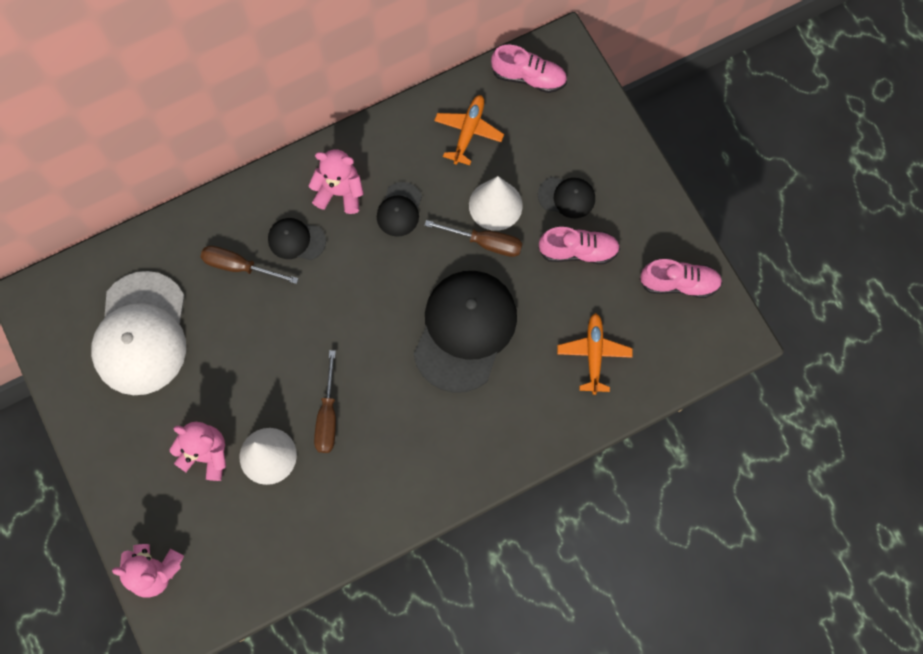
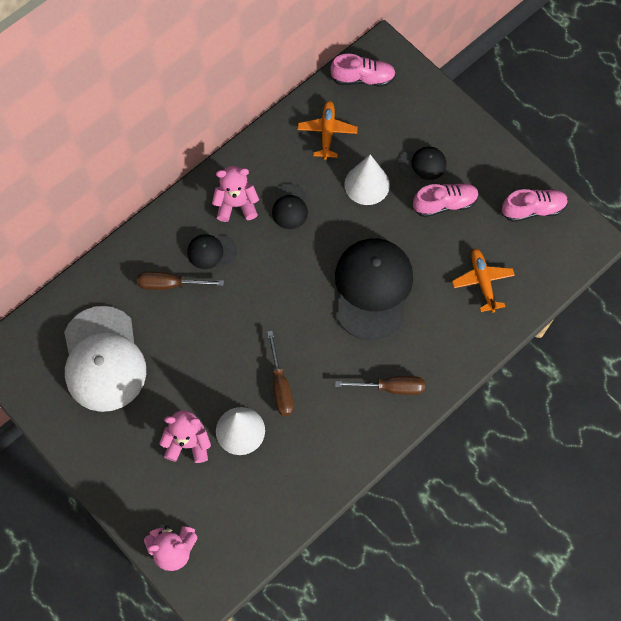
camera: 15 degrees left, 5 degrees down
brown screwdriver [424,220,522,257] -> brown screwdriver moved to [335,376,425,395]

